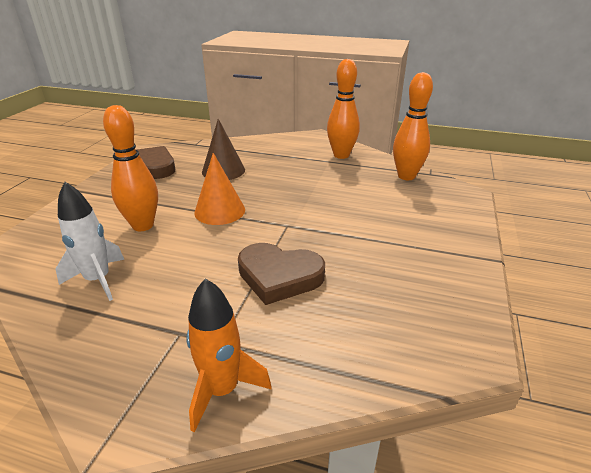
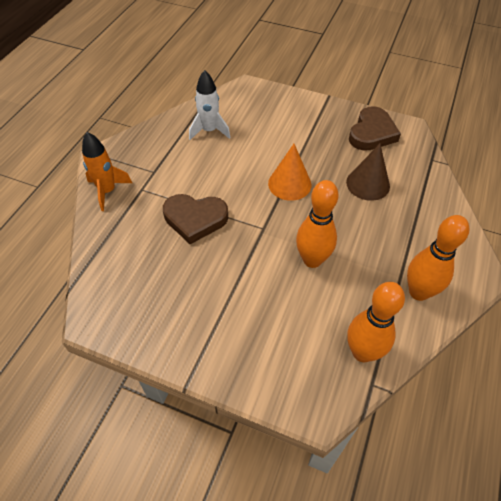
camera: 95 degrees right, 20 degrees up
orange bowling pin [103,105,158,231] -> orange bowling pin moved to [296,180,339,268]
brown heart [238,243,325,305] -> brown heart turned 105 degrees counterclockwise [163,194,228,244]

